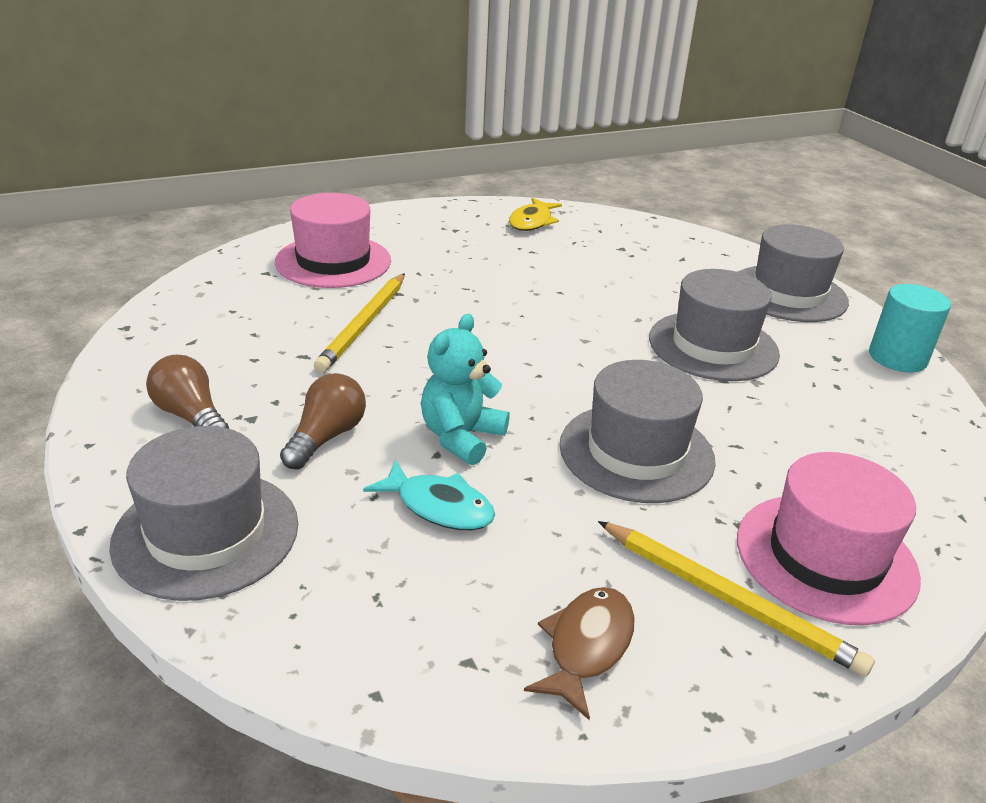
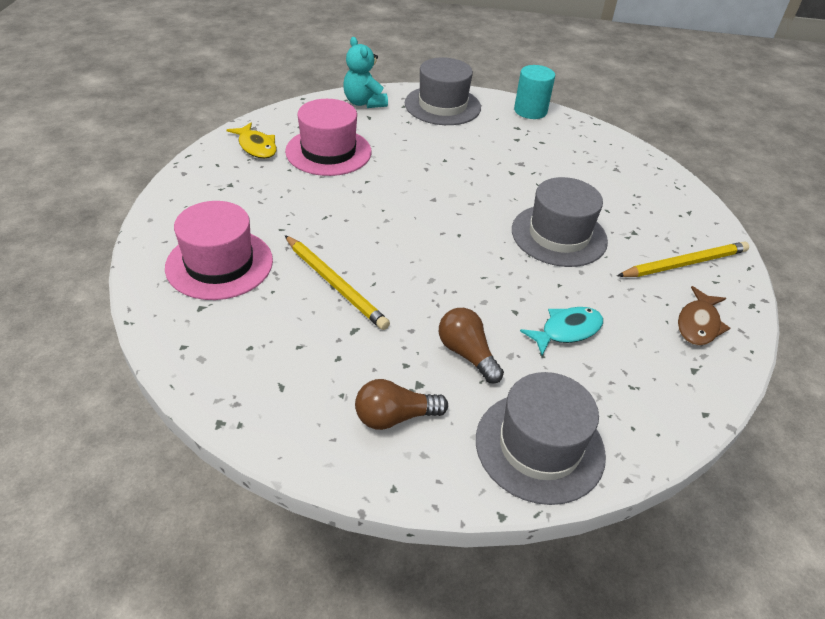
camera: 60 degrees left, 10 degrees up
turquoise teddy bear [421,314,510,465] -> turquoise teddy bear moved to [343,37,388,108]
brown fish [524,587,635,720] -> brown fish turned 120 degrees counterclockwise [678,286,730,346]
grey hat [649,269,780,381] -> none
pink hat [737,452,921,626] -> pink hat moved to [285,99,371,176]

